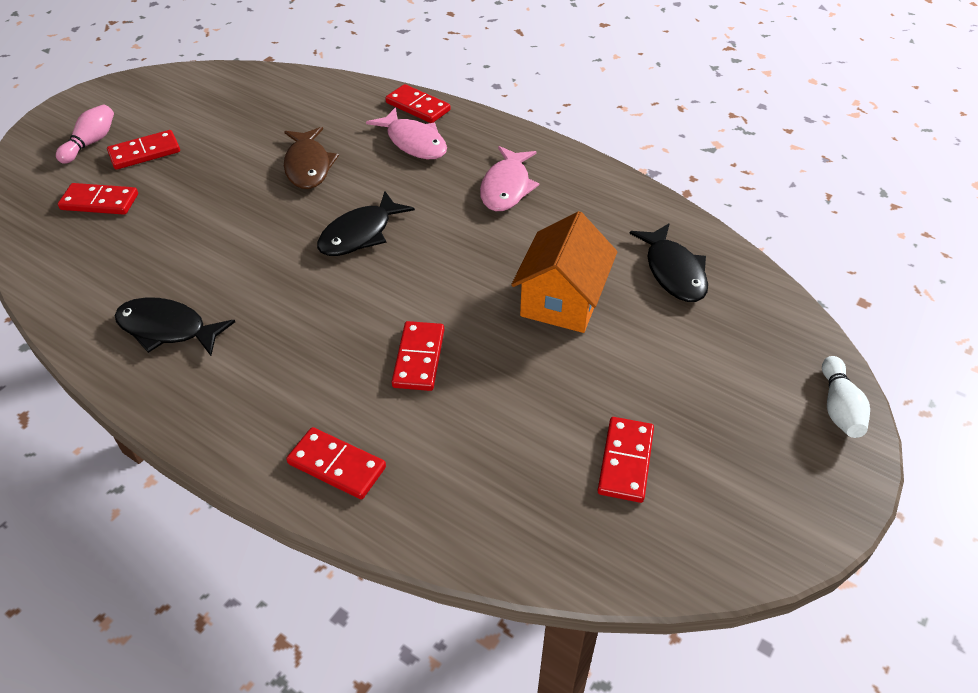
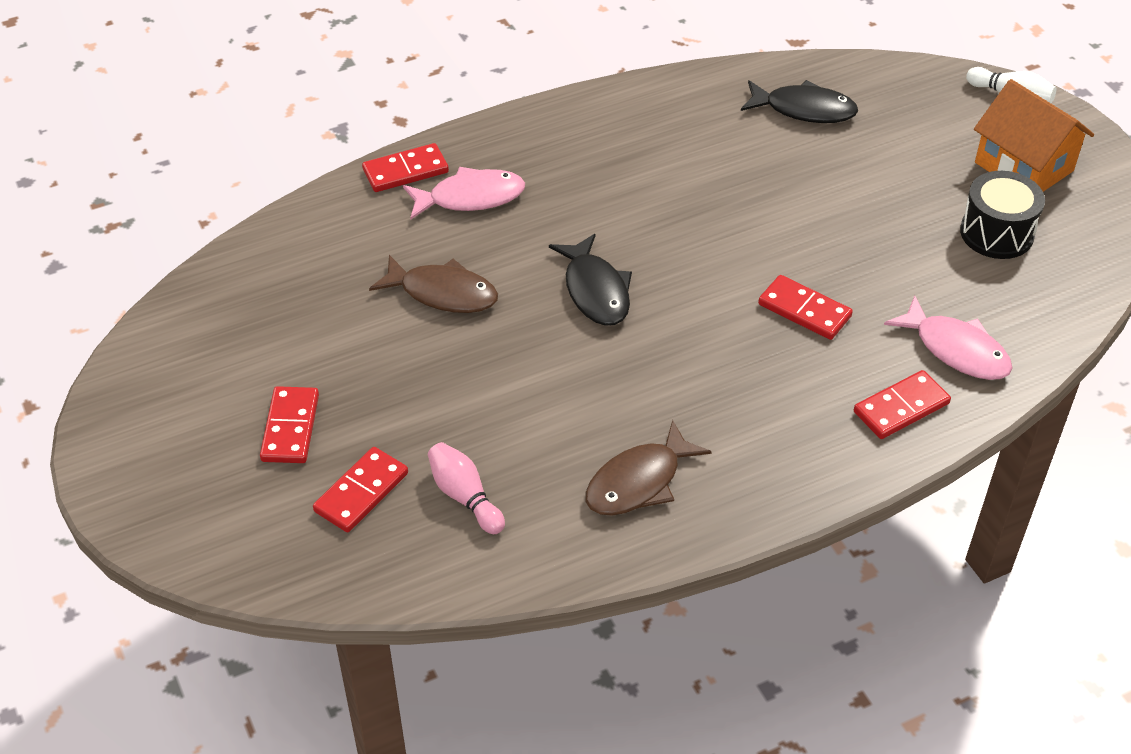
camera: 60 degrees left, 0 degrees up
pink bowling pin [56,104,114,164] -> pink bowling pin moved to [428,442,505,534]
black fish [115,297,235,356] -> brown fish [586,420,712,516]
pink fish [480,146,539,211] -> pink fish moved to [884,295,1012,380]
orange house [511,211,617,333] -> orange house moved to [974,79,1094,192]
red domino [597,417,654,503] -> black drum [960,171,1045,259]

